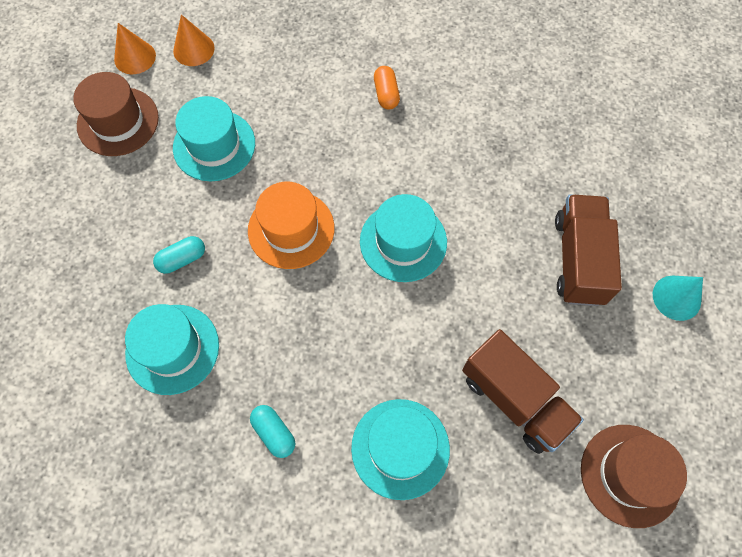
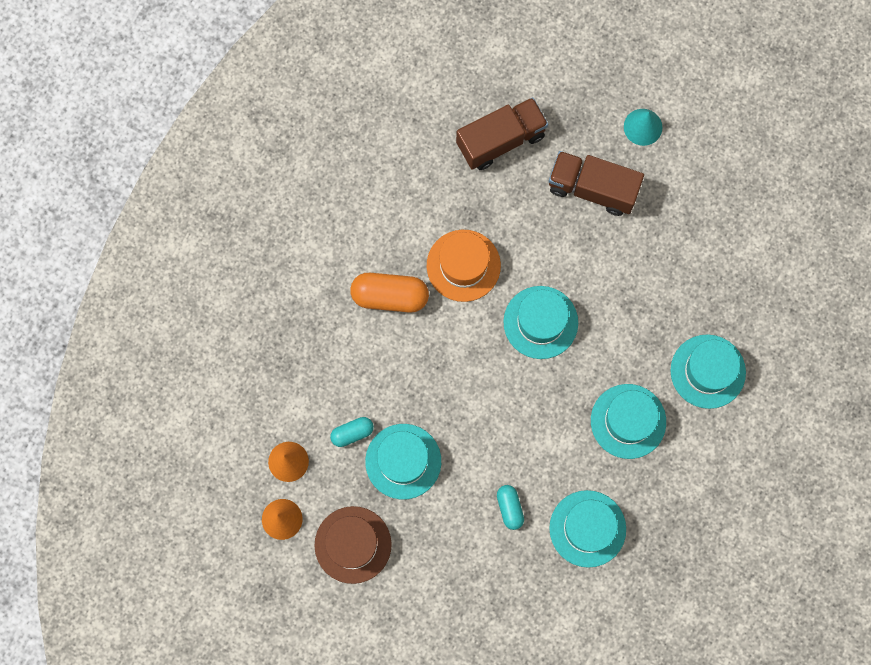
camera: 75 degrees left, 10 degrees up
orange hat [248,182,334,269] -> orange hat moved to [427,230,501,302]
turquoise capsule [250,405,295,458] -> turquoise capsule moved to [330,417,374,447]
orange capsule [374,66,400,110] -> orange capsule [350,273,429,313], size x1.76
brown truck [462,329,584,454] -> brown truck moved to [456,97,548,170]
brown hat [581,425,687,528] -> none
none -> turquoise hat [591,384,666,459]

